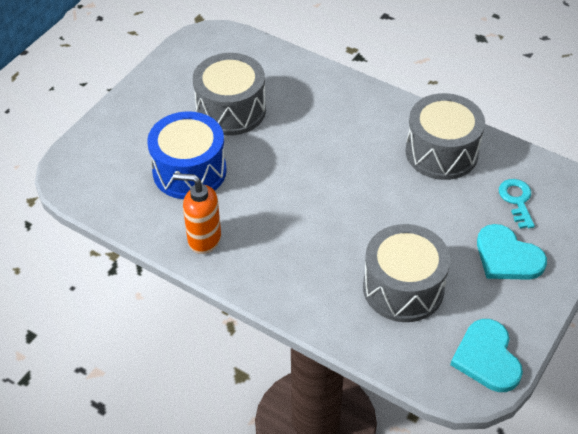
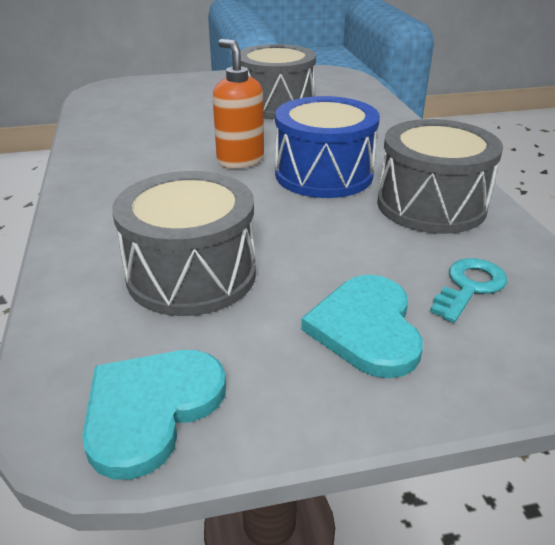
camera: 45 degrees right, 15 degrees down
blue drum [147,111,227,199] -> blue drum moved to [275,96,380,198]
orange soap dispenser [173,173,221,254] -> orange soap dispenser moved to [213,39,264,169]

